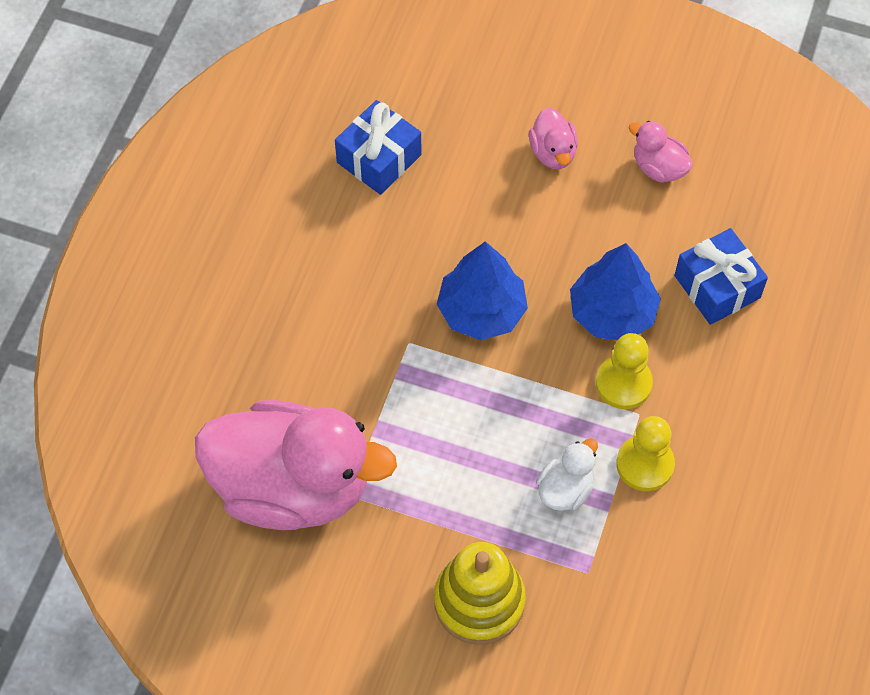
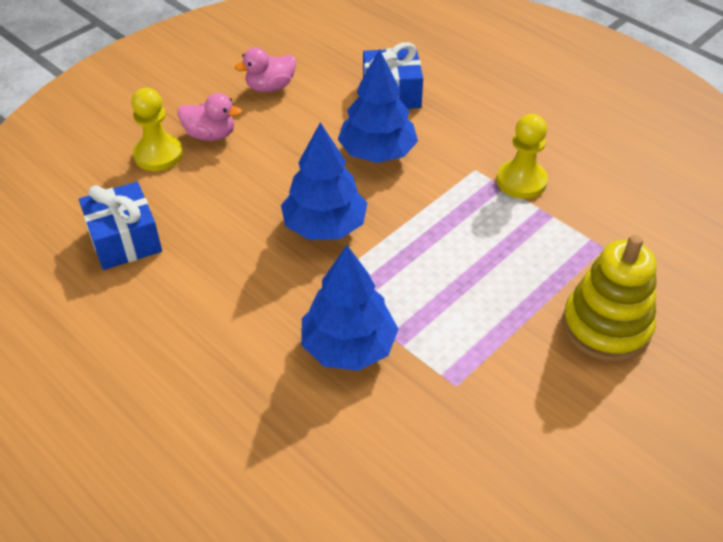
camera: 65 degrees left, 15 degrees down
pink duck [195,400,397,530] -> none
white duck [536,438,598,511] -> none
yellow pawn [596,333,653,409] -> yellow pawn moved to [131,88,183,171]
none -> blue tree [301,245,398,371]

